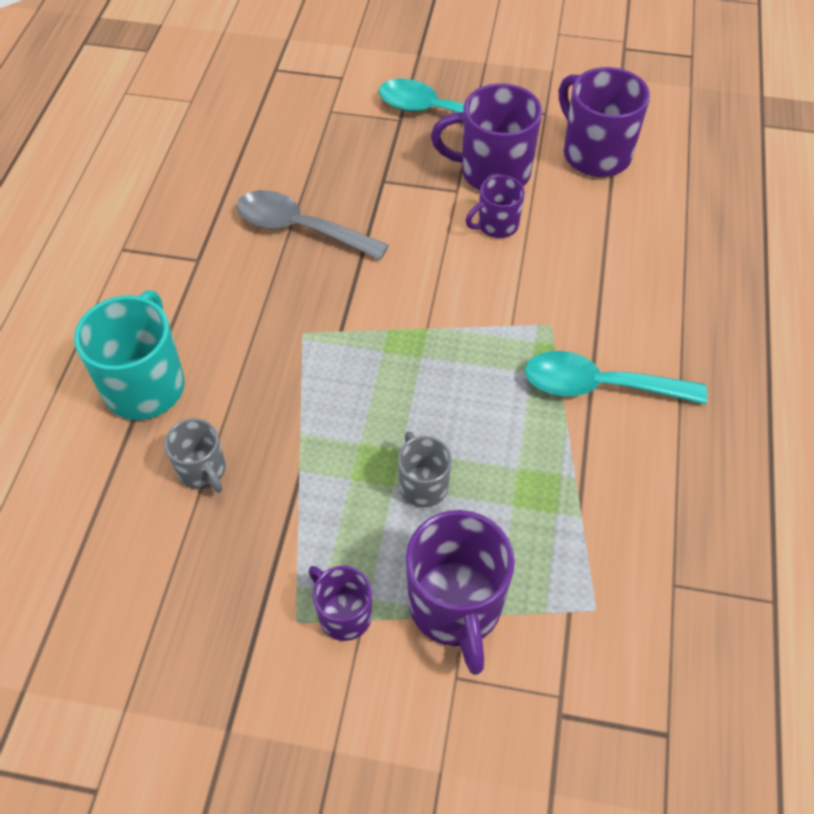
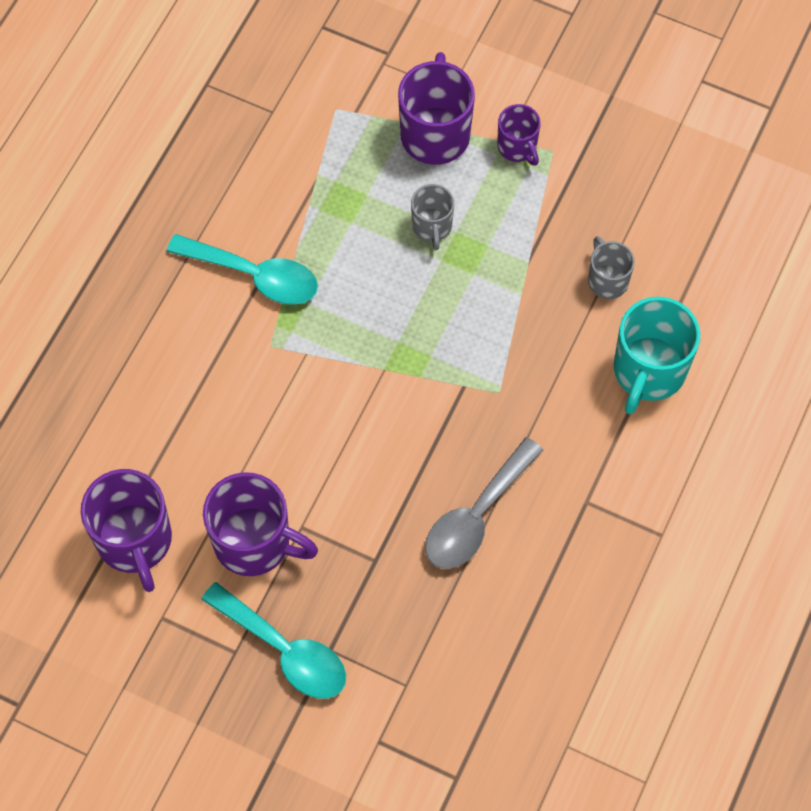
camera: 165 degrees left, 10 degrees up
grey spoon [236,190,389,260] -> grey spoon turned 90 degrees clockwise [425,437,544,569]
purple mug [466,175,525,238] -> none

